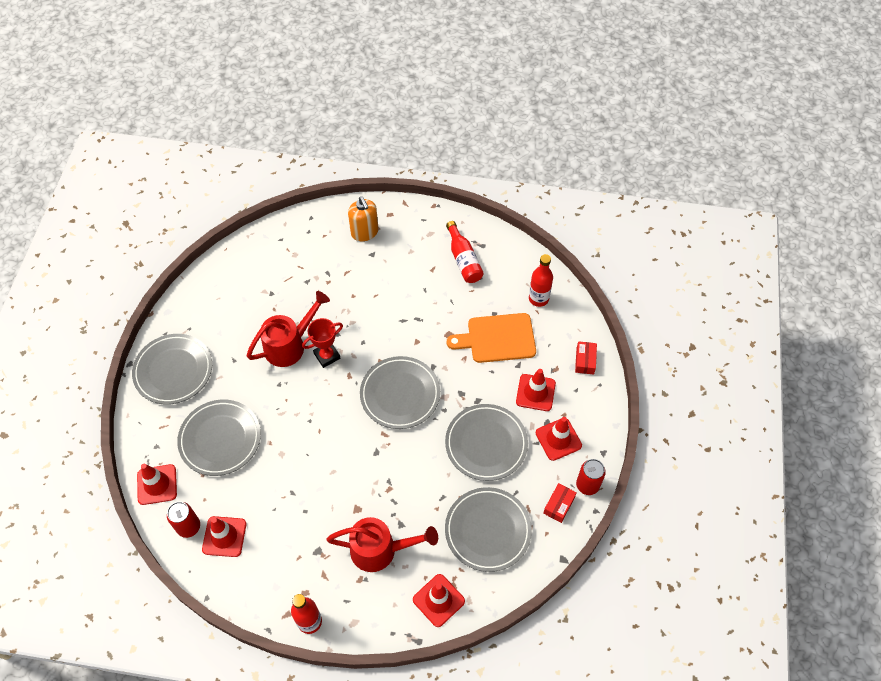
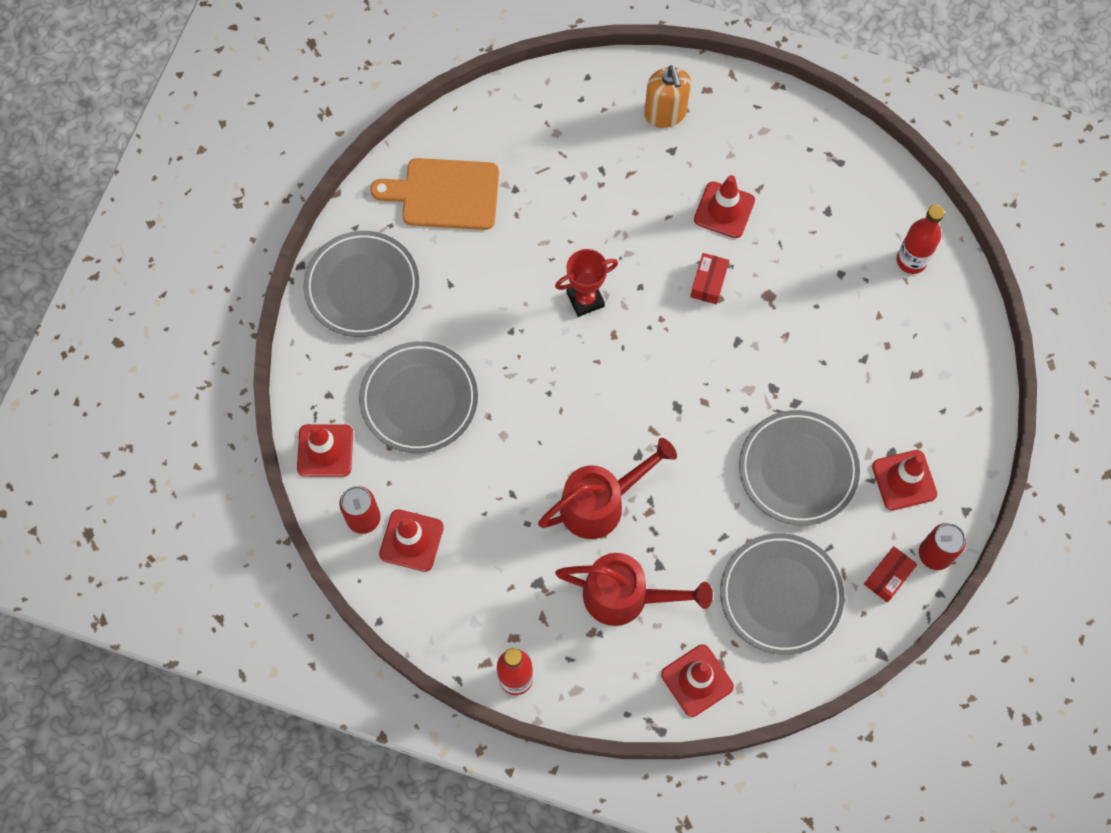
camera: 10 degrees right, 10 degrees up
red watering can [247,291,330,367] -> red watering can moved to [538,438,677,539]
grey plate [360,356,440,429] -> none
red bottle [446,221,484,283] -> none
orange cutting board [447,313,536,363] -> orange cutting board moved to [370,158,499,230]
red traffic cone [516,369,556,411] -> red traffic cone moved to [694,175,755,238]
red box [575,341,597,375] -> red box moved to [690,253,729,304]

